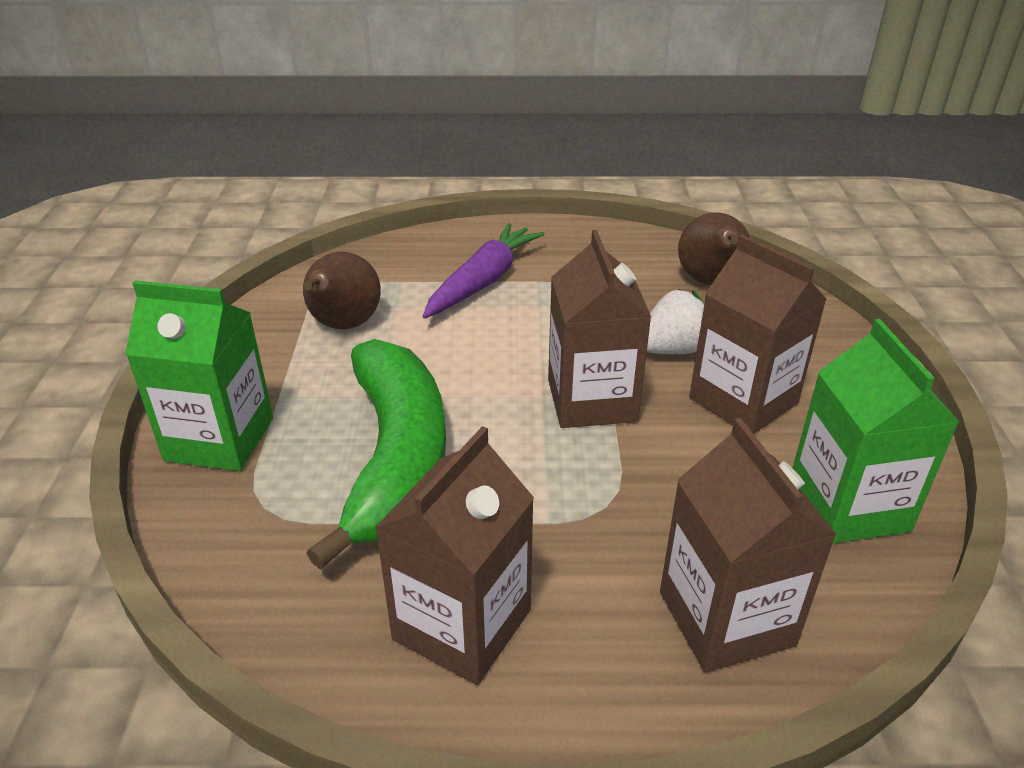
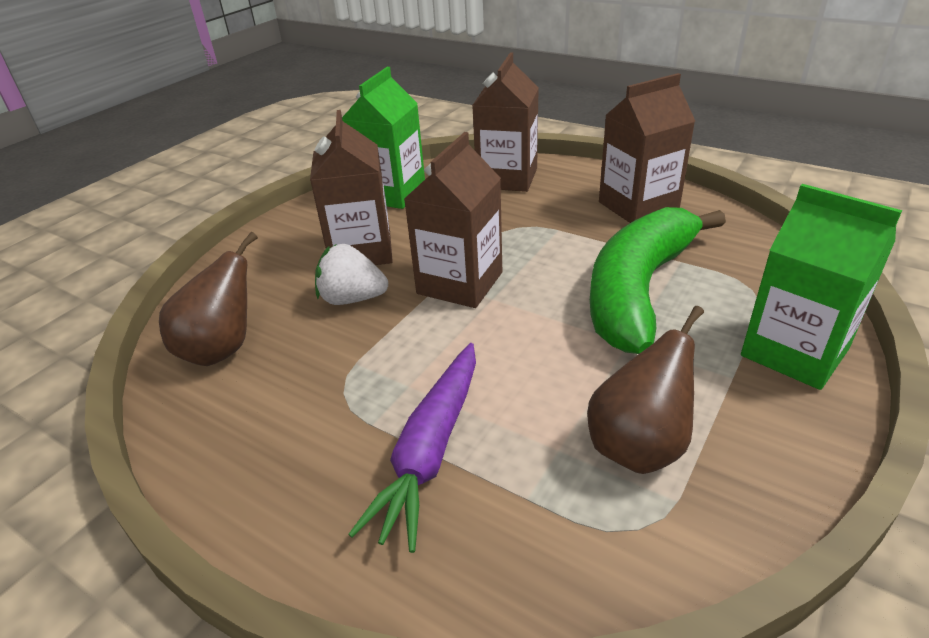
camera: 145 degrees left, 0 degrees up
purple carrot [423,223,545,319] -> purple carrot turned 45 degrees counterclockwise [348,343,476,553]

